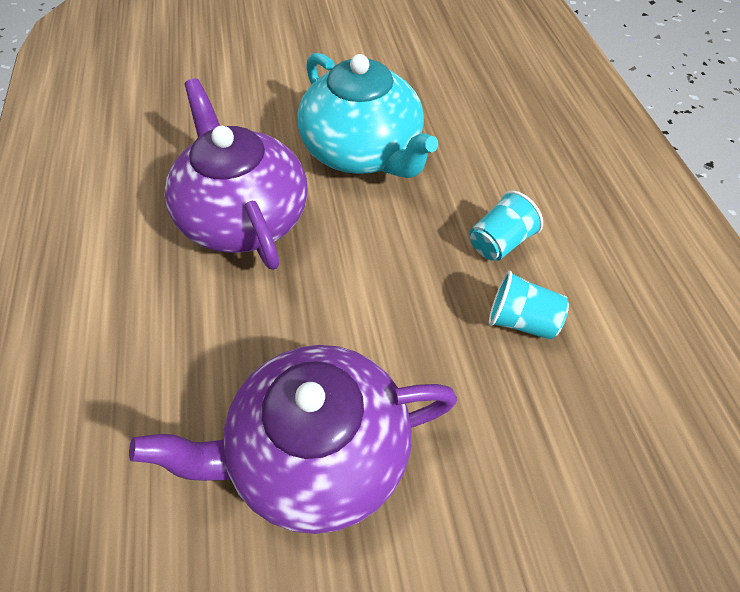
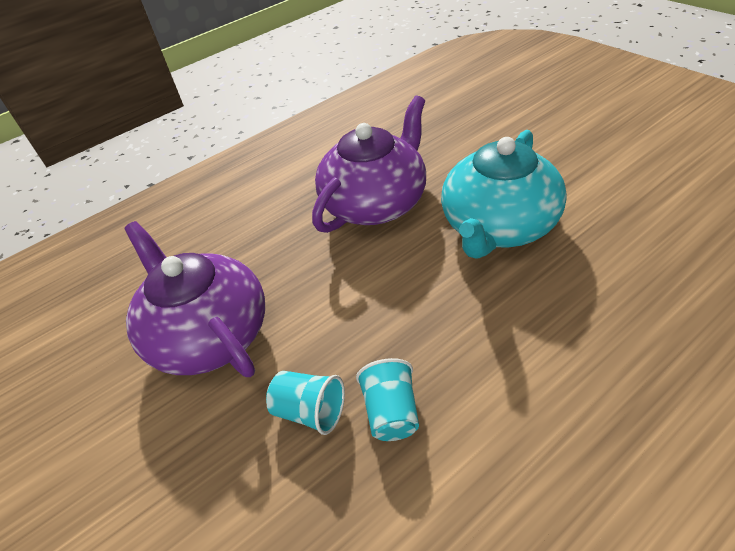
camera: 70 degrees right, 10 degrees down
turquoise cup [470,191,543,261] -> turquoise cup moved to [266,371,345,435]

